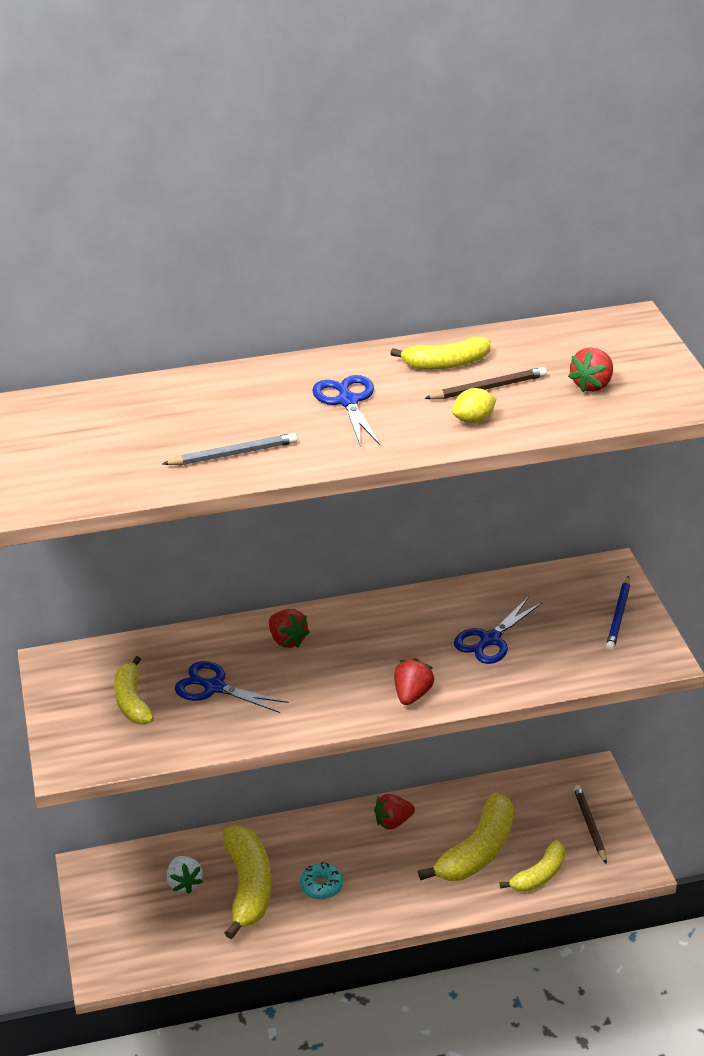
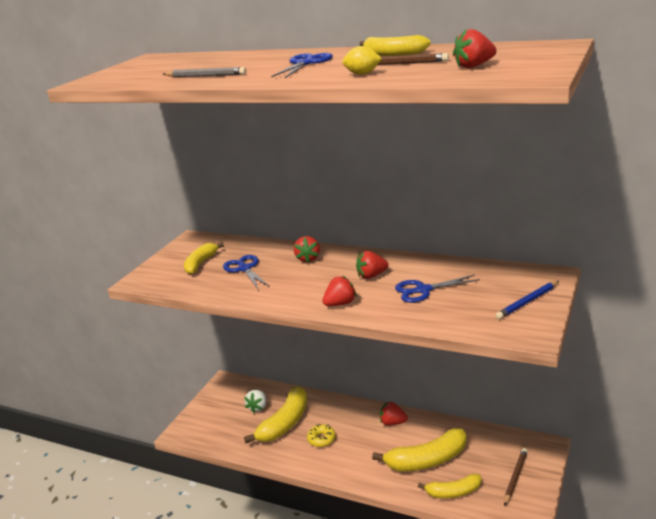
camera: 40 degrees right, 10 degrees down
turquoise donut [300,862,343,899] -> yellow donut [307,424,336,447]
none -> red strawberry [356,251,388,279]

